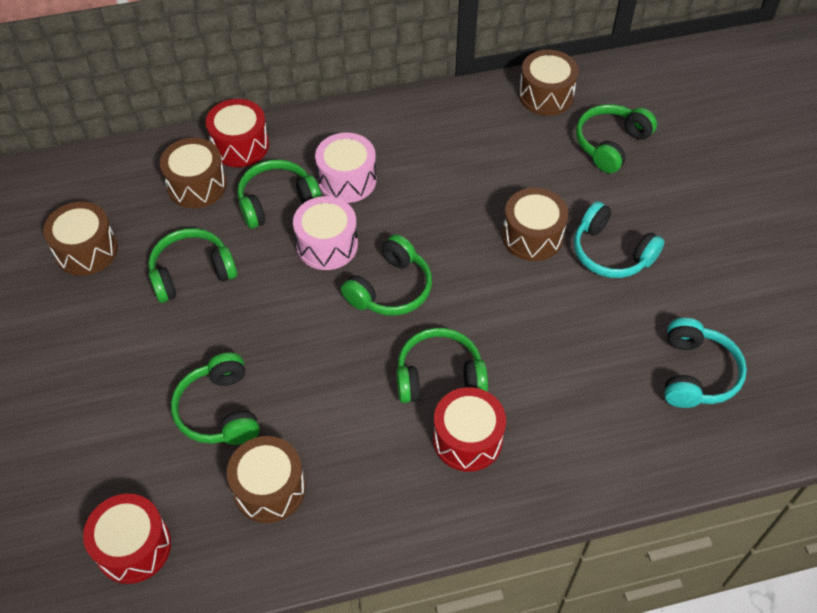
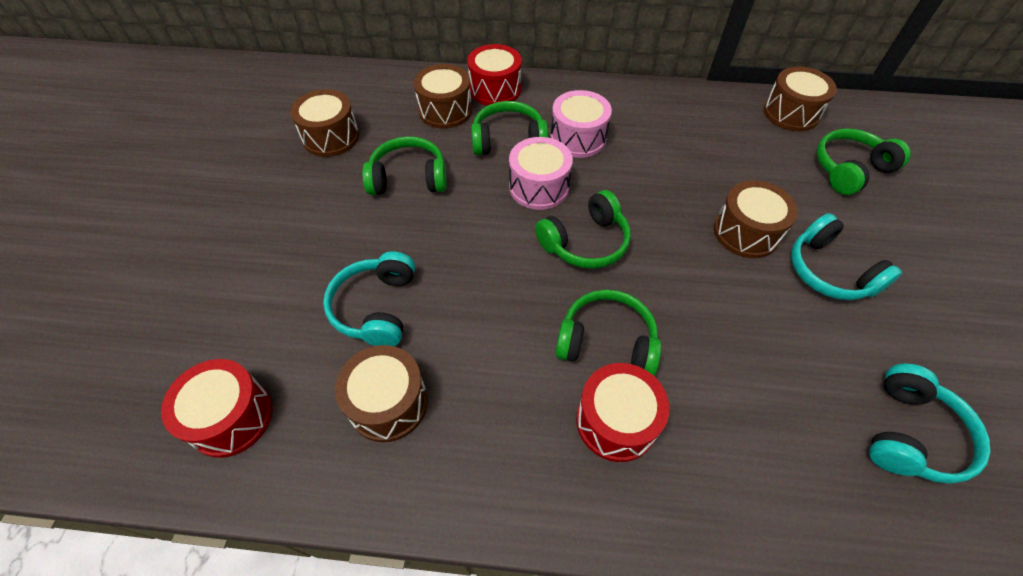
camera: 20 degrees right, 0 degrees up
green headphones [171,353,260,445] -> turquoise headphones [323,251,415,346]

